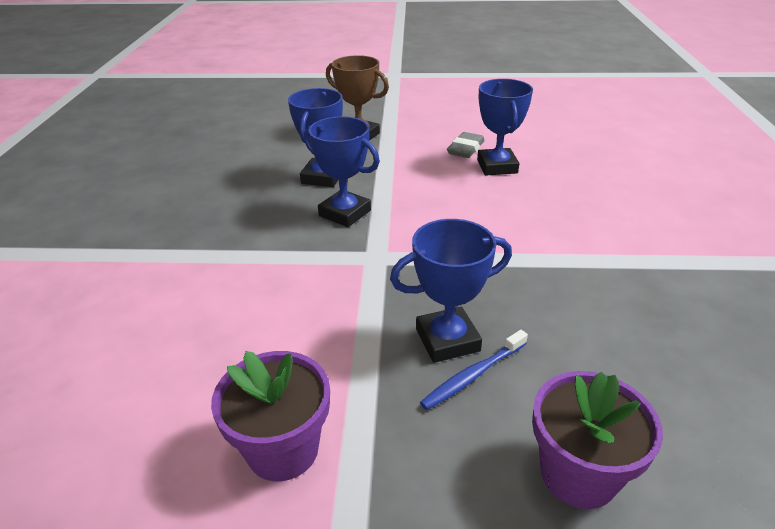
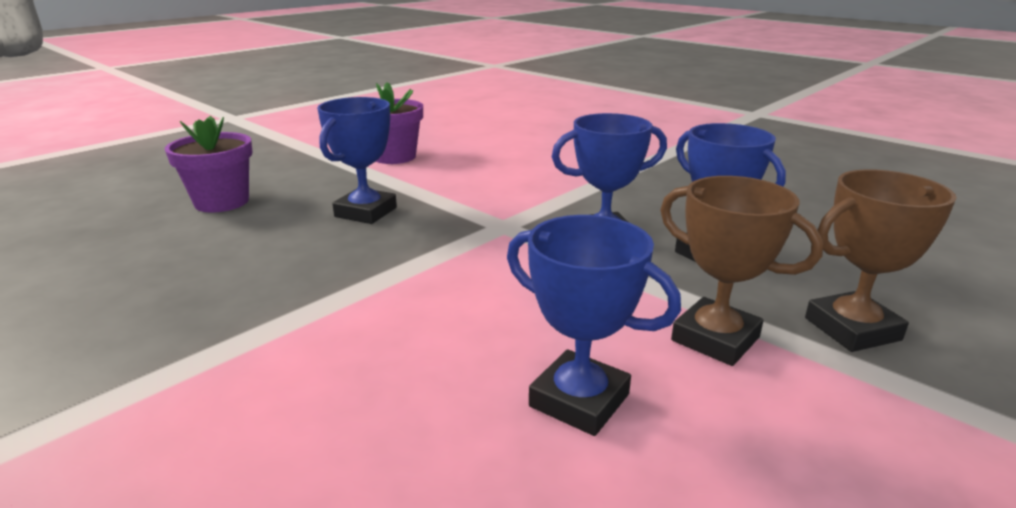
camera: 130 degrees right, 10 degrees down
blue toothbrush [420,330,528,410] -> none
grey eraser [447,132,485,158] -> none
none -> brown trophy [660,176,823,366]

